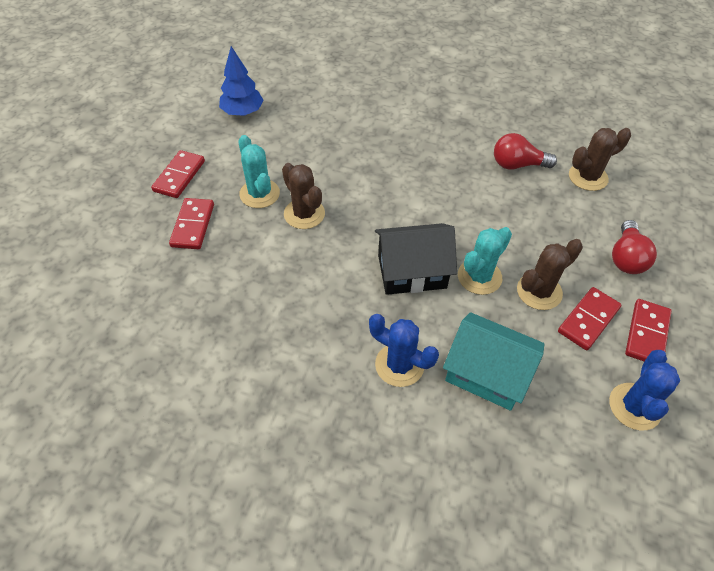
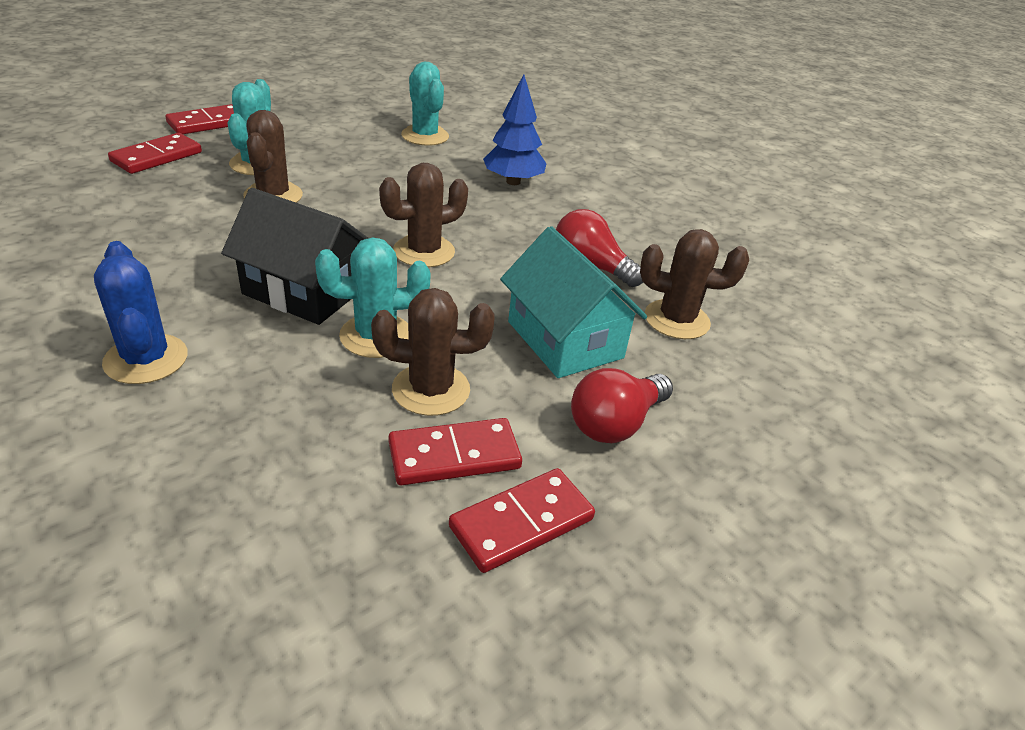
camera: 30 degrees right, 15 degrees down
blue tree [219,46,264,116] -> blue tree moved to [483,74,547,185]
turquoise house [443,312,545,411] -> turquoise house moved to [500,226,647,378]
blue cactus [609,350,680,431] -> none
none -> brown cactus [379,163,468,267]
none -> turquoise cactus [401,62,449,146]

